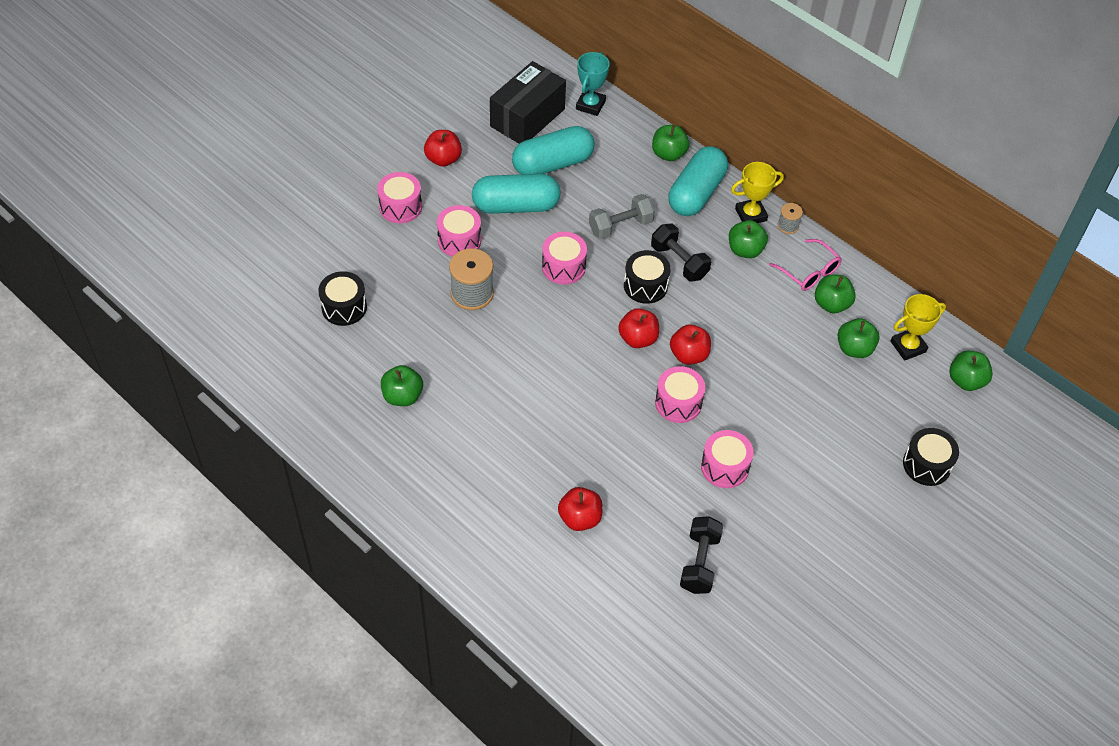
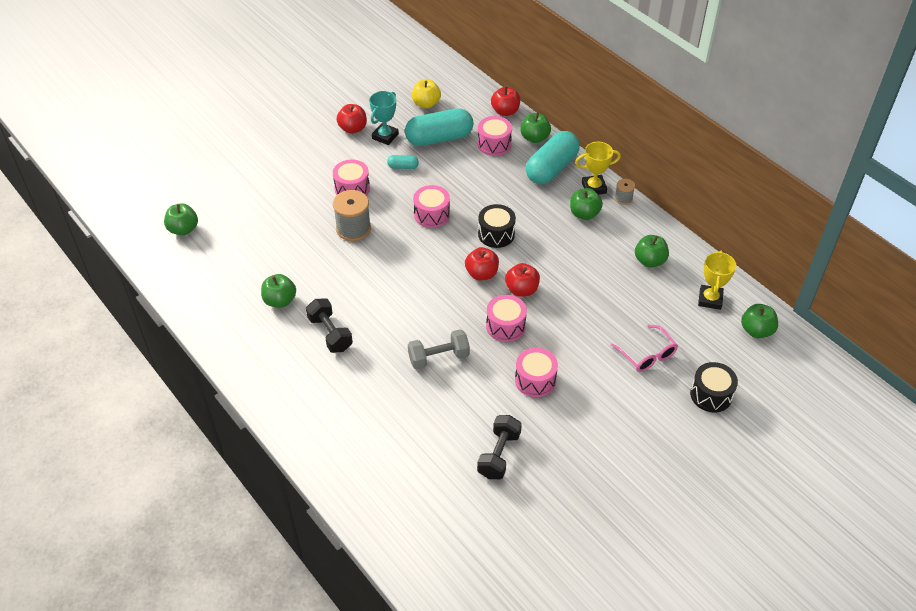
camera: 10 degrees right, 5 degrees down
black drum [318,271,367,326] -> none
pink drum [377,172,422,223] -> pink drum moved to [478,116,512,156]
turquoise capsule [472,174,561,214] -> turquoise capsule [387,155,419,169], size x0.44
black box [490,61,566,144] -> yellow apple [412,79,441,109]
red apple [558,487,603,531] -> red apple moved to [491,86,520,116]
turquoise trophy [576,52,610,116] -> turquoise trophy moved to [369,91,399,145]
grey dumbbell [589,194,655,240] -> grey dumbbell moved to [408,329,470,369]
black dumbbell [651,224,711,282] -> black dumbbell moved to [306,299,353,353]
pink glasses [769,239,842,291] -> pink glasses moved to [611,325,678,372]
green apple [838,318,880,358] -> green apple moved to [164,203,198,236]
yellow trophy [891,294,946,361] -> yellow trophy turned 60 degrees counterclockwise [698,251,736,310]

